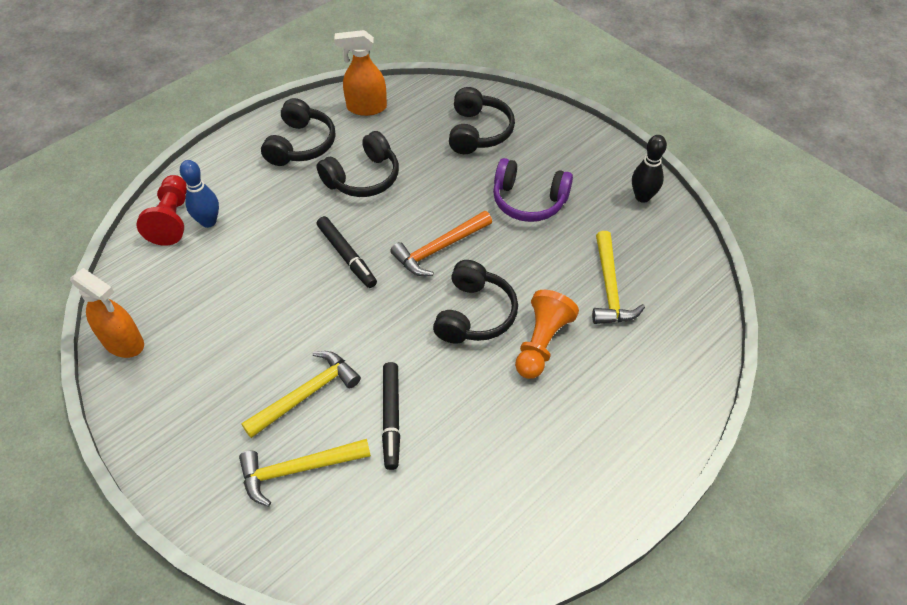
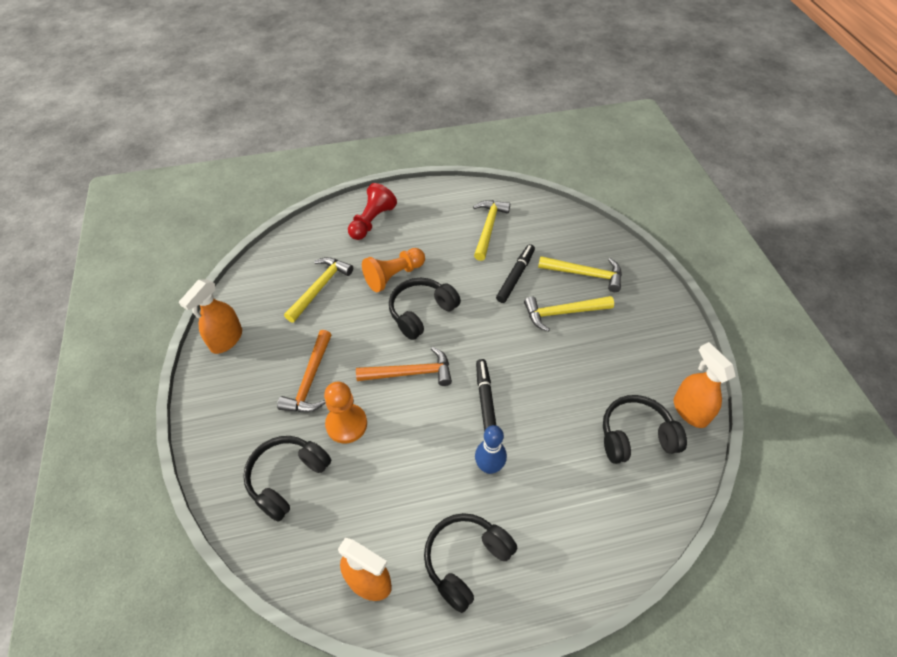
camera: 150 degrees left, 0 degrees up
red pawn [136,175,187,246] -> red pawn moved to [348,183,397,240]
blue bowling pin [180,160,219,228] -> blue bowling pin moved to [475,425,507,474]
black headphones [316,131,399,197] -> black headphones moved to [603,395,687,464]
purple headphones [493,158,573,222] -> orange hammer [277,330,332,412]
black bowling pin [632,135,667,203] -> orange spray bottle [179,279,242,354]
none -> orange pawn [324,382,367,443]
none -> yellow hammer [473,200,510,261]

